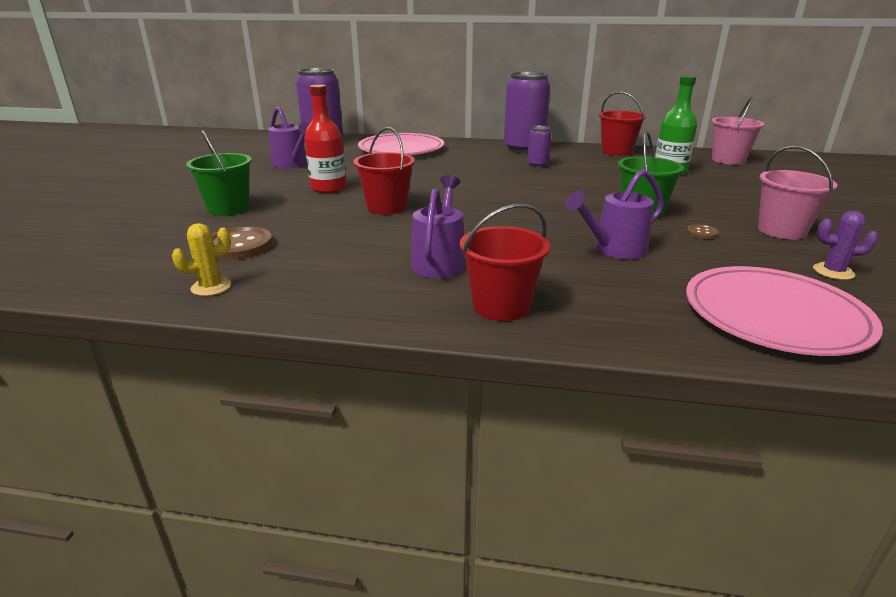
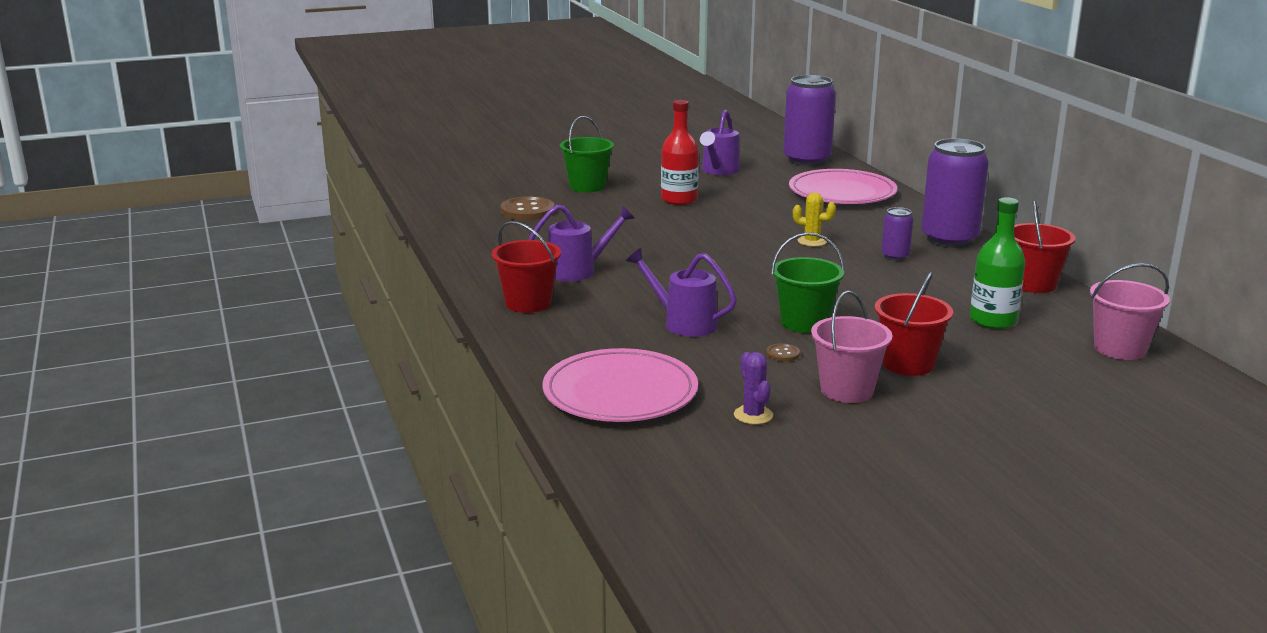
camera: 60 degrees right, 5 degrees down
yellow cactus [172,223,231,296] -> yellow cactus moved to [793,193,836,247]
red bucket [354,127,415,215] -> red bucket moved to [875,272,953,376]

